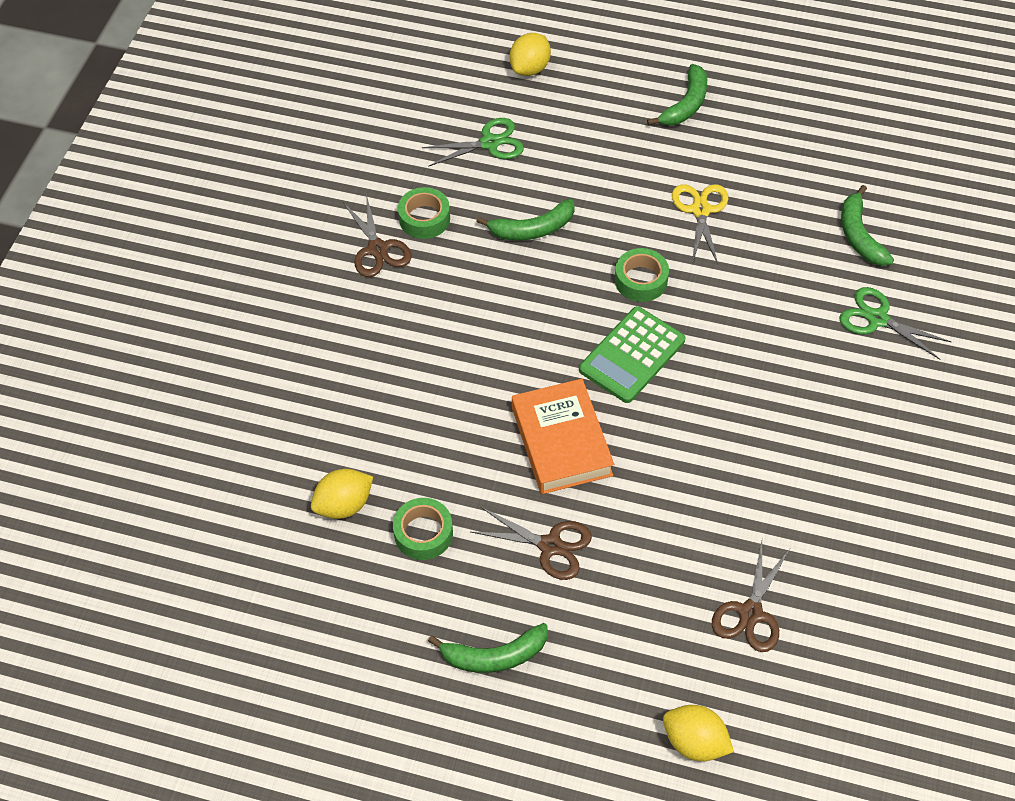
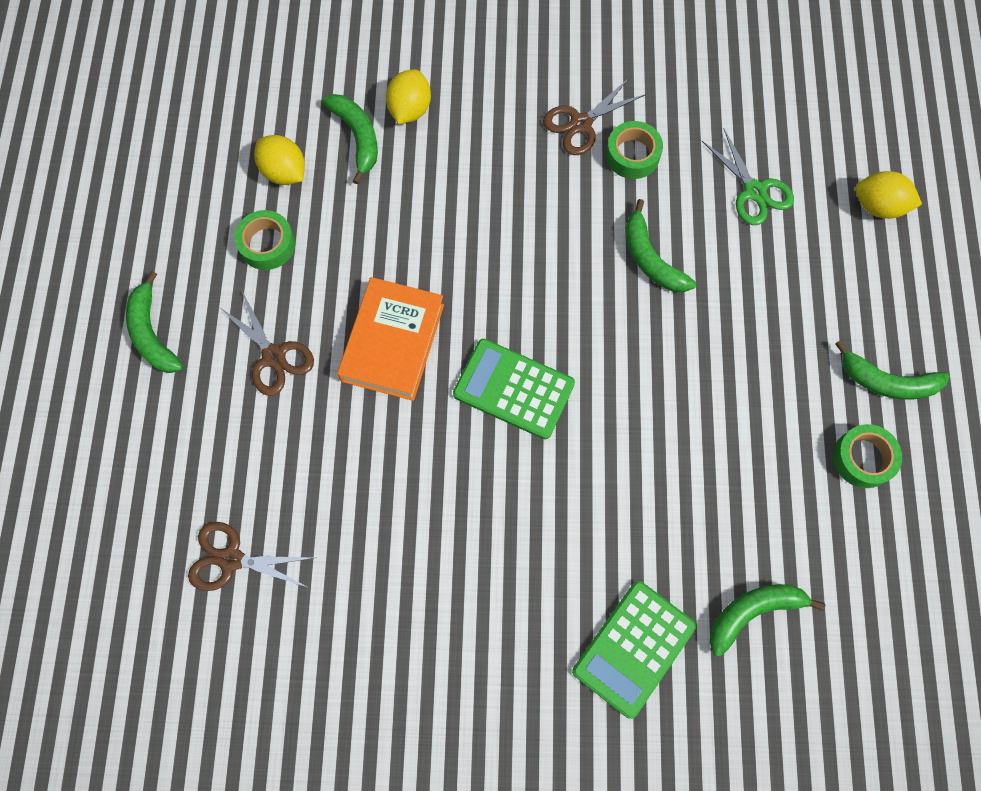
camera: 75 degrees right, 15 degrees up
brown scissors [471,507,592,580] -> brown scissors turned 45 degrees counterclockwise [219,292,314,396]
orange book [512,379,614,494] -> orange book turned 45 degrees counterclockwise [337,277,444,401]
green tape [615,248,669,302] -> green tape moved to [833,424,902,488]
yellow lemon [663,705,734,761] -> yellow lemon moved to [386,69,431,124]
yellow scissors [672,184,728,264] -> none
green scissors [840,287,951,360] -> green calculator [572,581,696,719]
none -> green banana [322,94,378,184]

